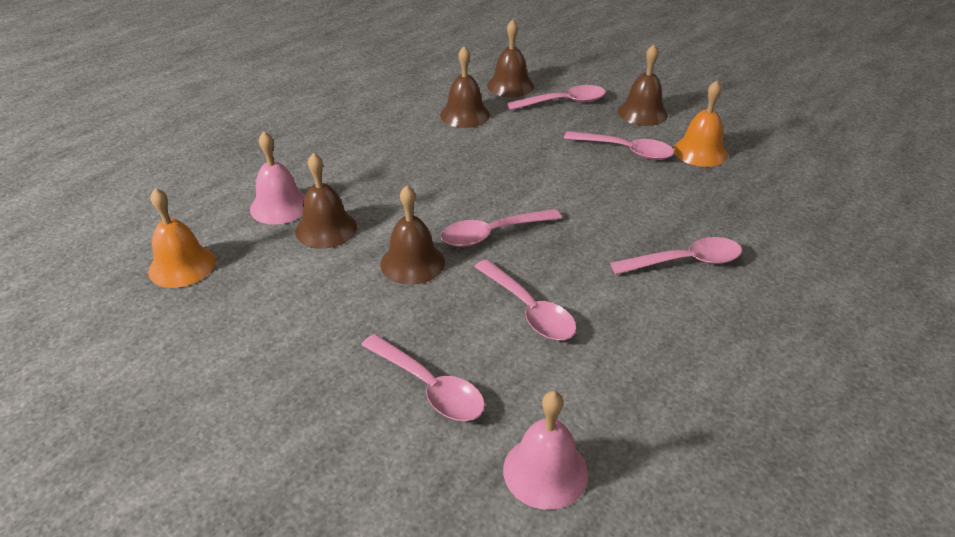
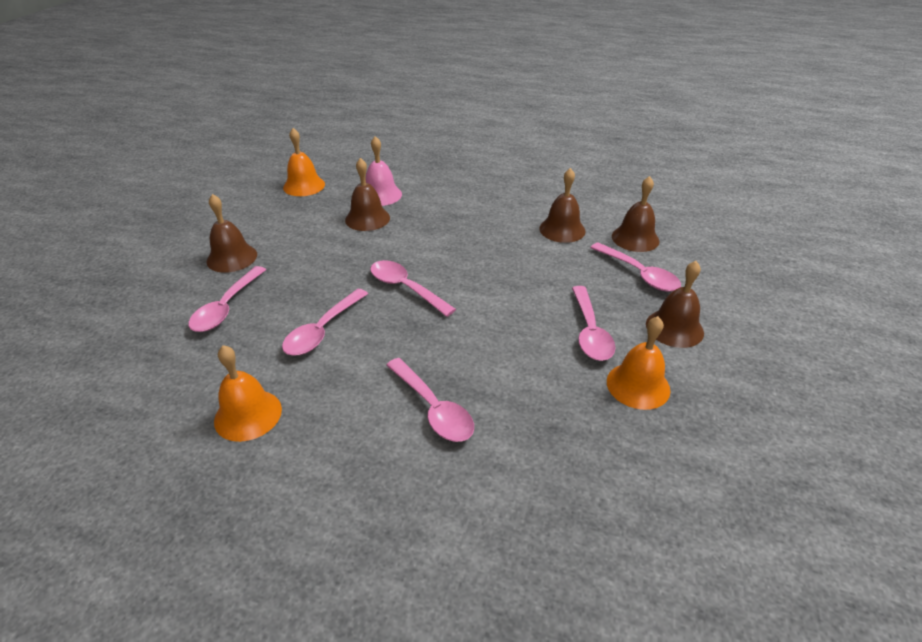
camera: 65 degrees right, 0 degrees up
brown bell [380,185,445,285] -> brown bell moved to [207,194,257,273]
pink bell [503,391,588,510] -> none
none -> orange bell [214,345,282,442]

